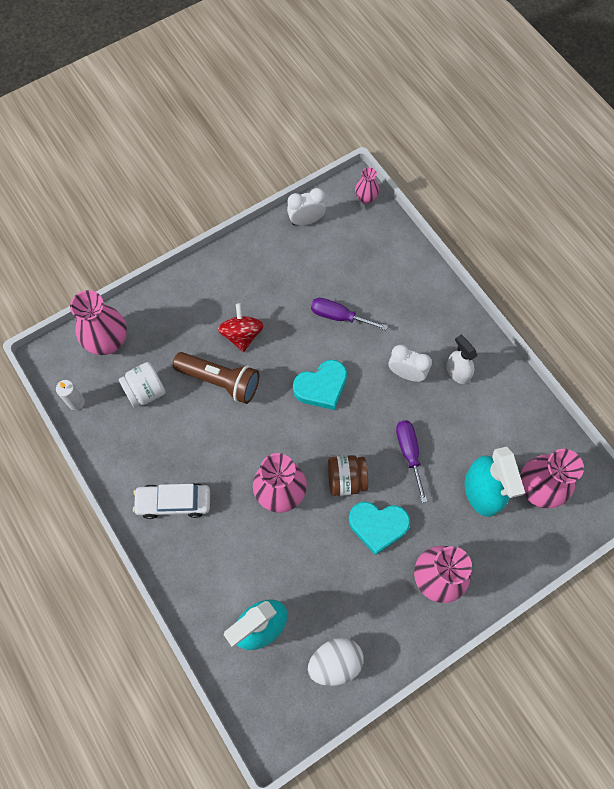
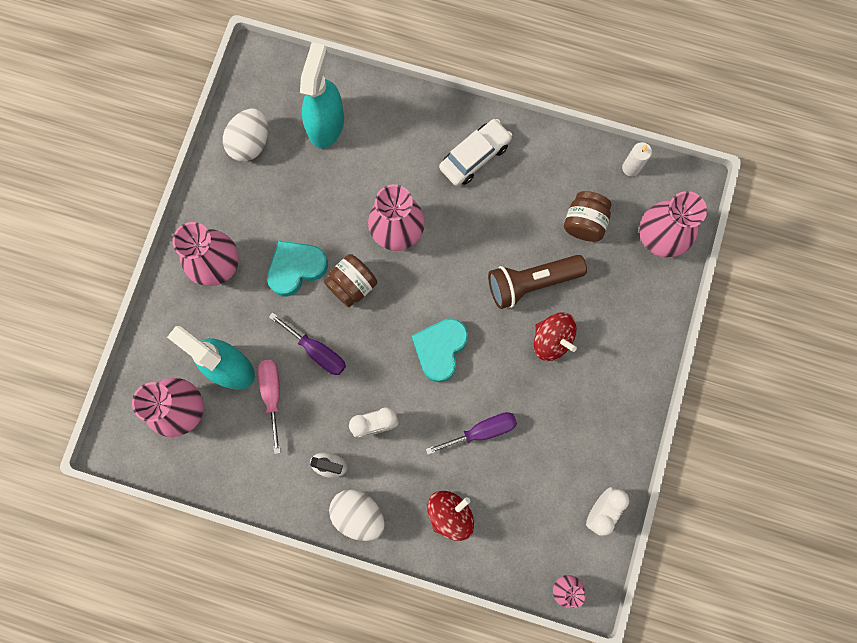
camera: 140 degrees right, 10 degrees up
white jar [119,362,166,408] -> brown jar [564,191,612,242]
none -> pink screwdriver [258,360,281,454]
none -> white egg [329,489,385,541]
none -> red spinning top [427,491,474,541]

